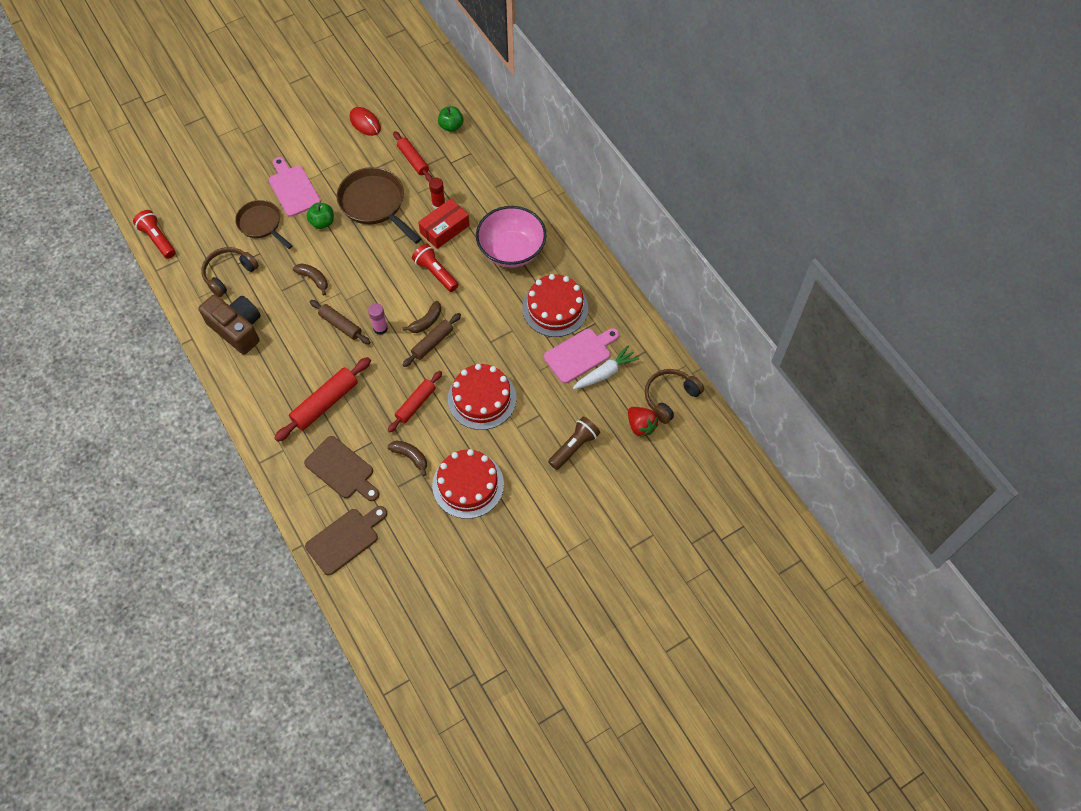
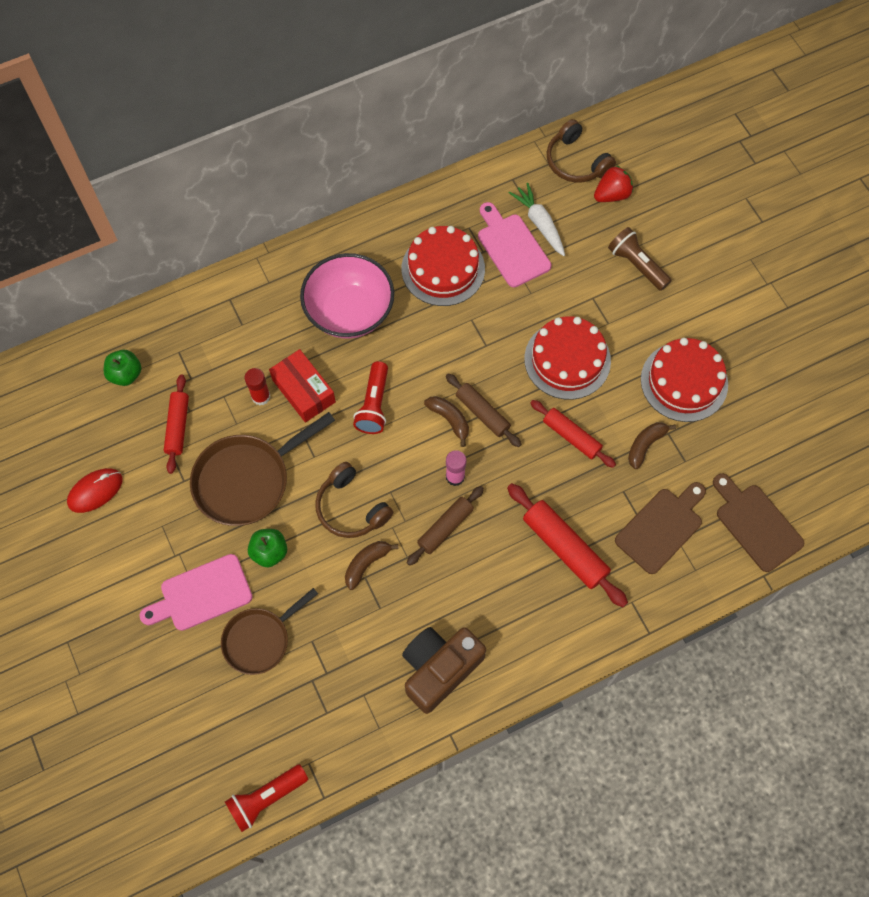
camera: 85 degrees left, 5 degrees up
brown headphones [201,247,259,297] -> brown headphones moved to [315,462,393,538]
red rolling pin [393,131,433,181] -> red rolling pin turned 60 degrees counterclockwise [164,374,189,474]
red flashlight [412,244,459,292] -> red flashlight turned 45 degrees counterclockwise [353,361,388,434]

